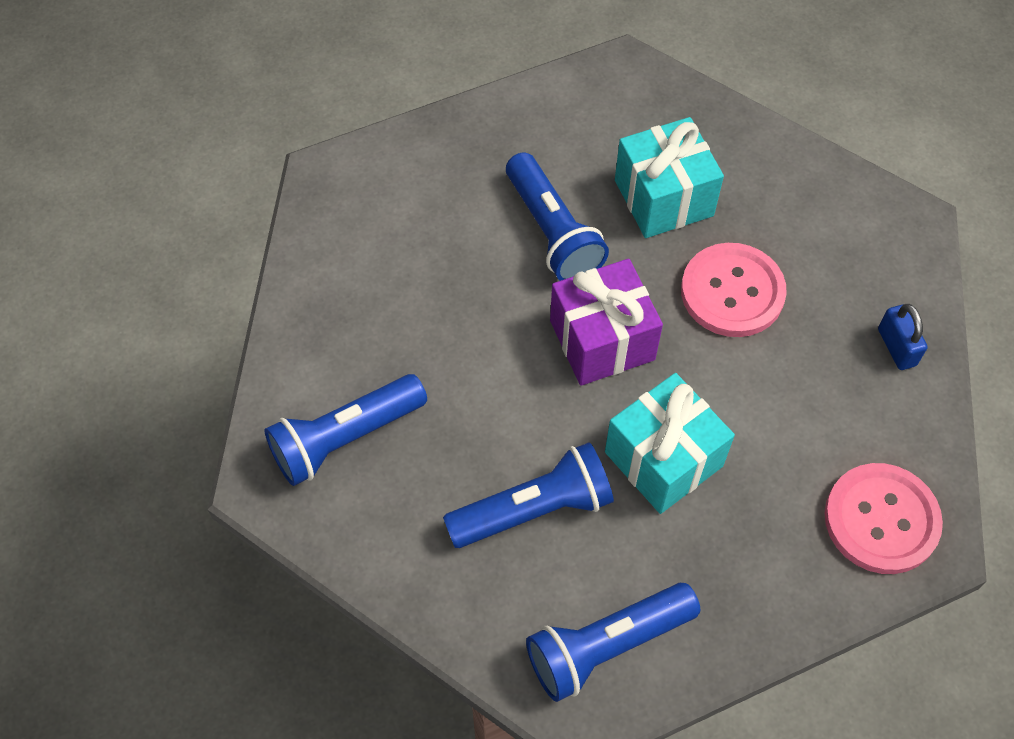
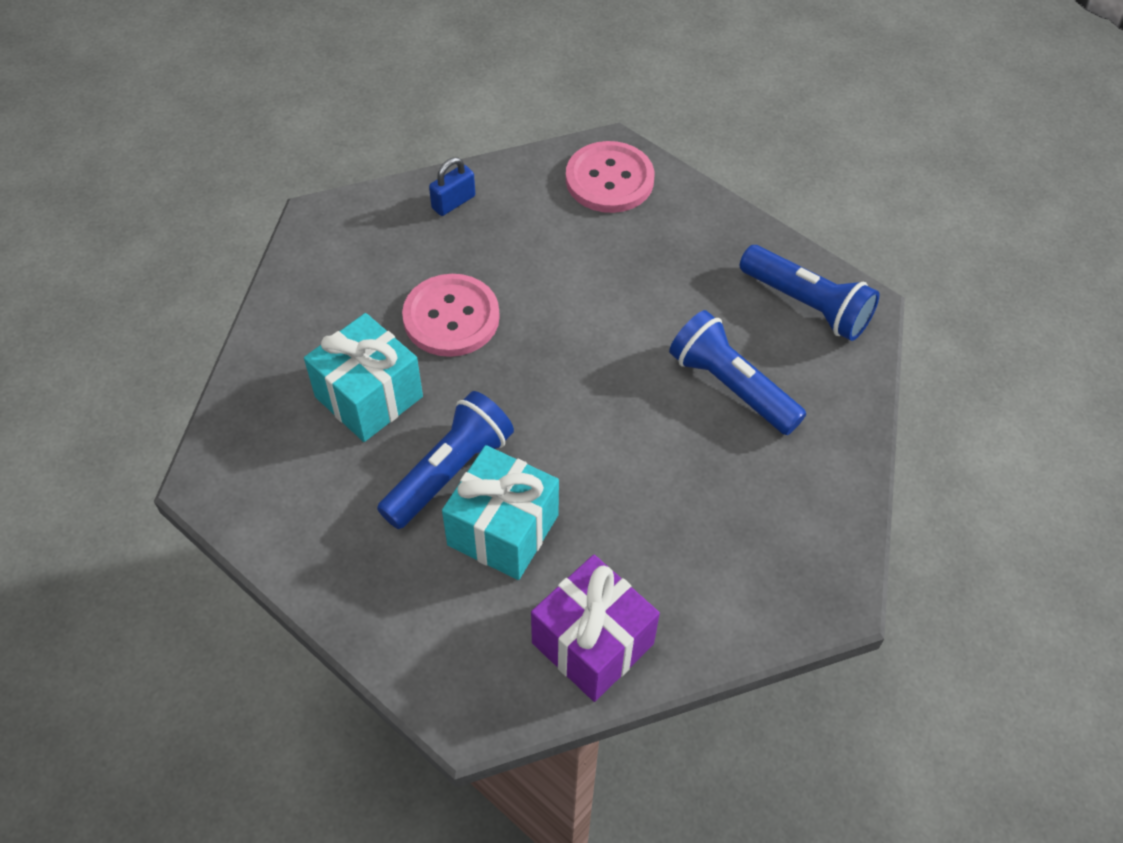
camera: 115 degrees left, 5 degrees down
blue flashlight [265,374,427,486] -> none
purple gift [550,259,663,386] -> purple gift moved to [531,555,660,702]
turquoise gift [605,373,735,514] -> turquoise gift moved to [442,445,559,580]

